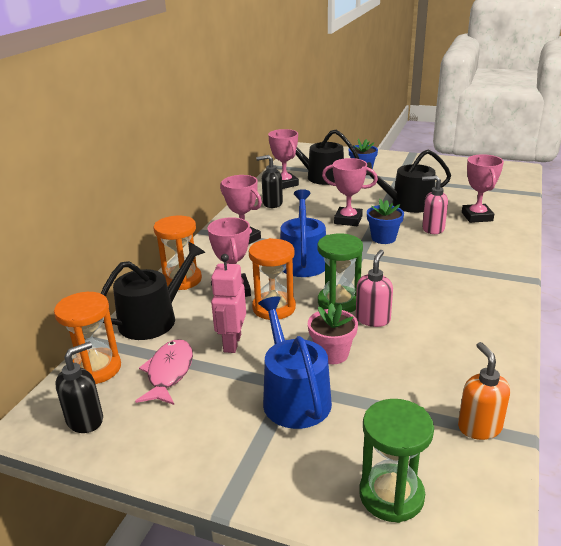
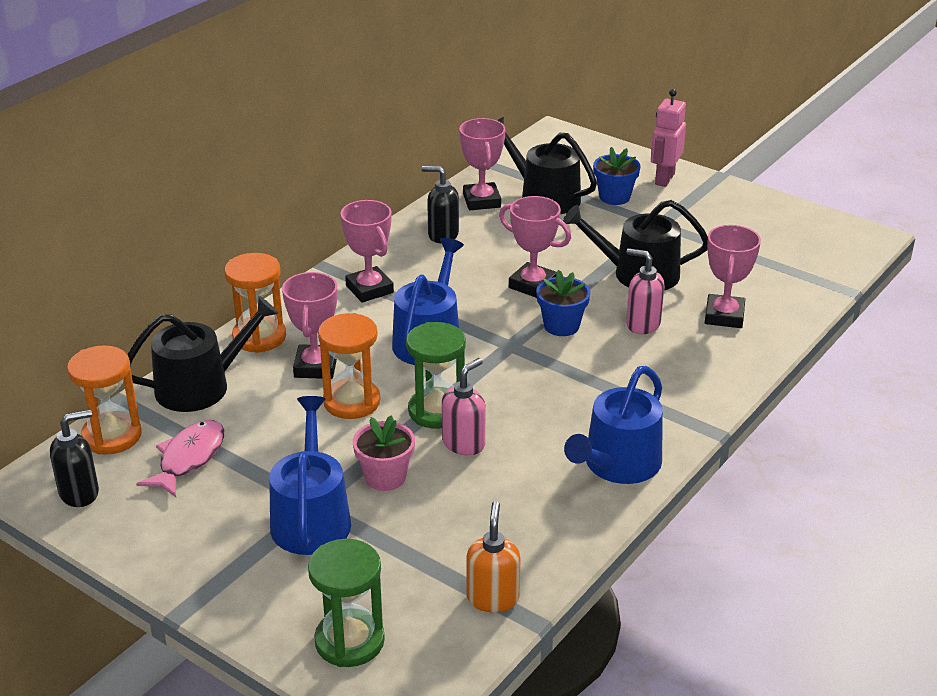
camera: 15 degrees right, 5 degrees up
pink robot [211,254,246,353] -> pink robot moved to [651,89,686,187]
none -> blue watering can [564,366,663,484]

